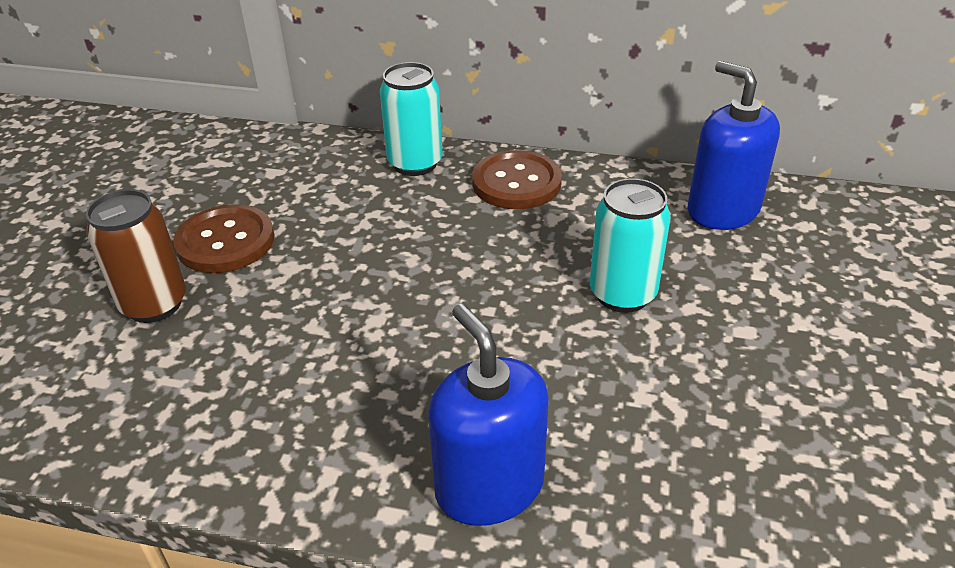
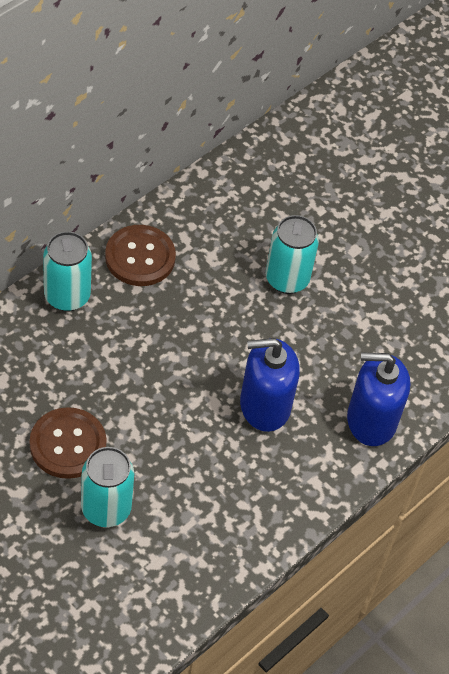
camera: 65 degrees left, 15 degrees up
brown can [86,189,186,323] -> turquoise can [81,447,134,527]
blue soap dispenser [687,61,780,230] -> blue soap dispenser moved to [240,338,300,432]

